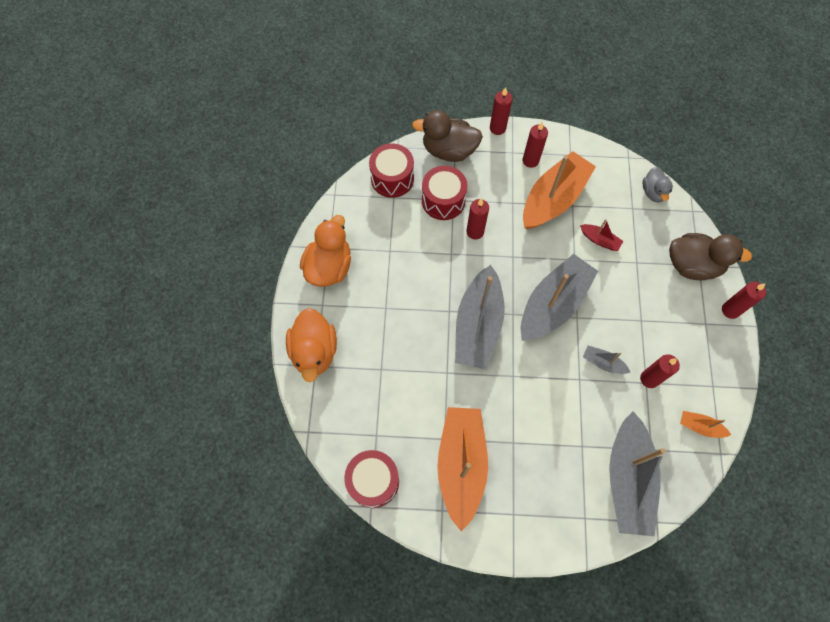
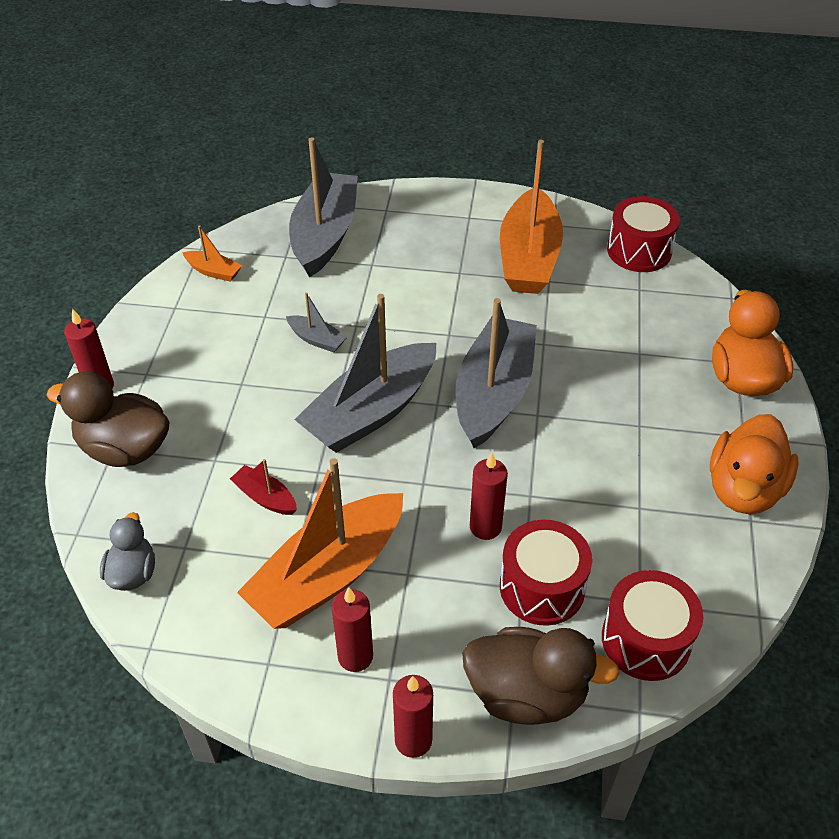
camera: 175 degrees left, 20 degrees down
red candle [640,354,680,388] -> none

